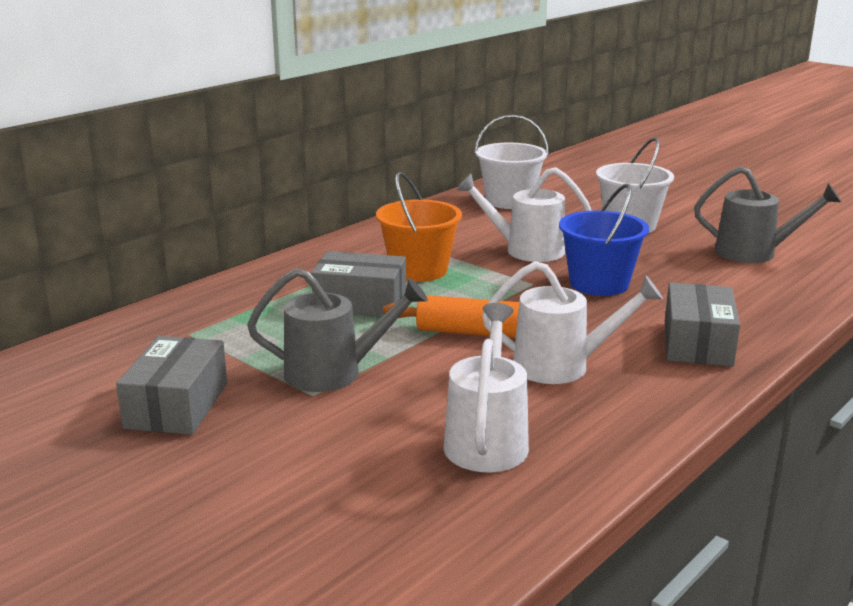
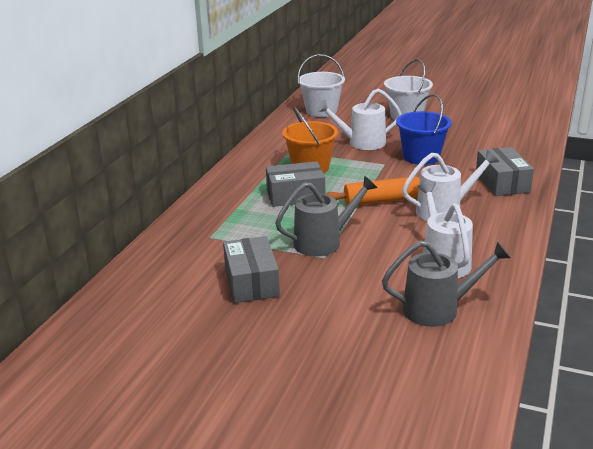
camera: 20 degrees left, 5 degrees up
grey watering can [694,166,841,263] -> grey watering can moved to [382,241,511,327]

